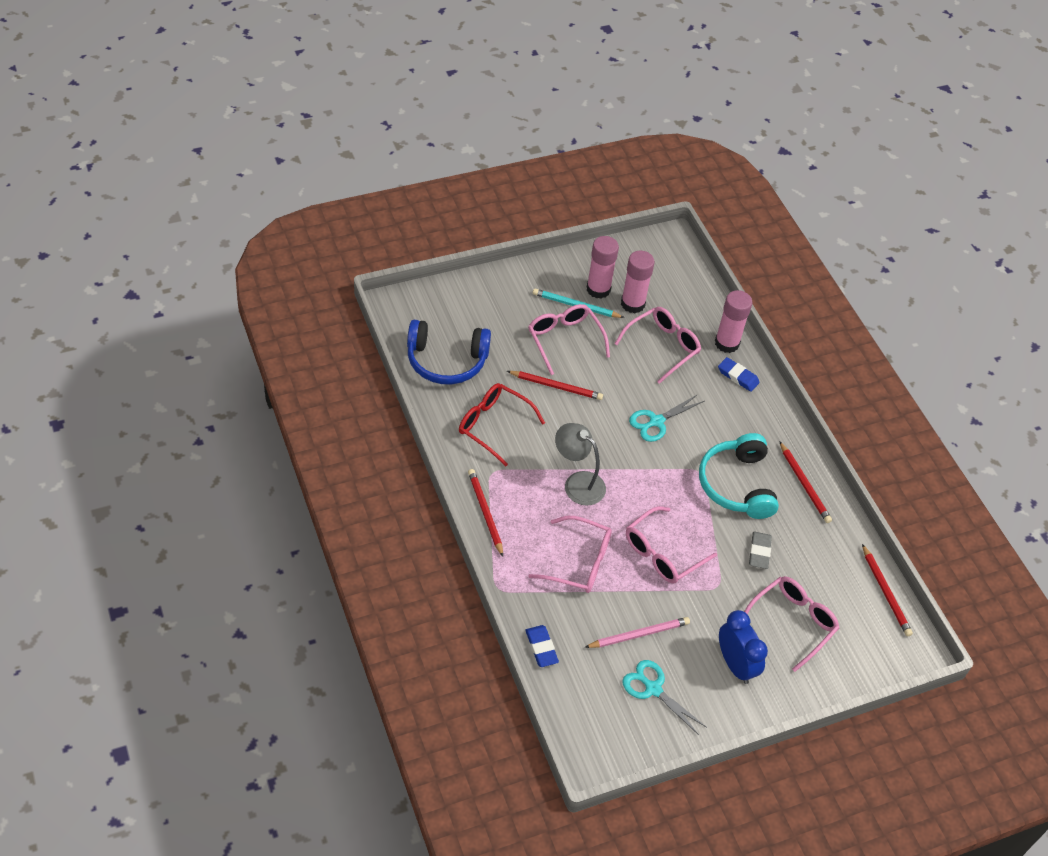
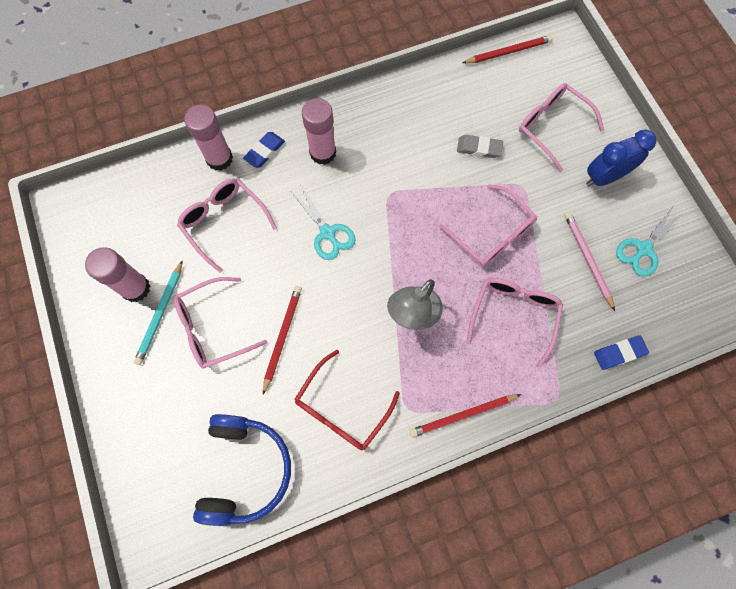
camera: 85 degrees left, 20 degrees up
pink glue stick [621,251,655,313] -> pink glue stick moved to [302,98,336,165]
turquoise headphones [699,433,779,519] -> none
red pencil [779,441,832,523] -> none

